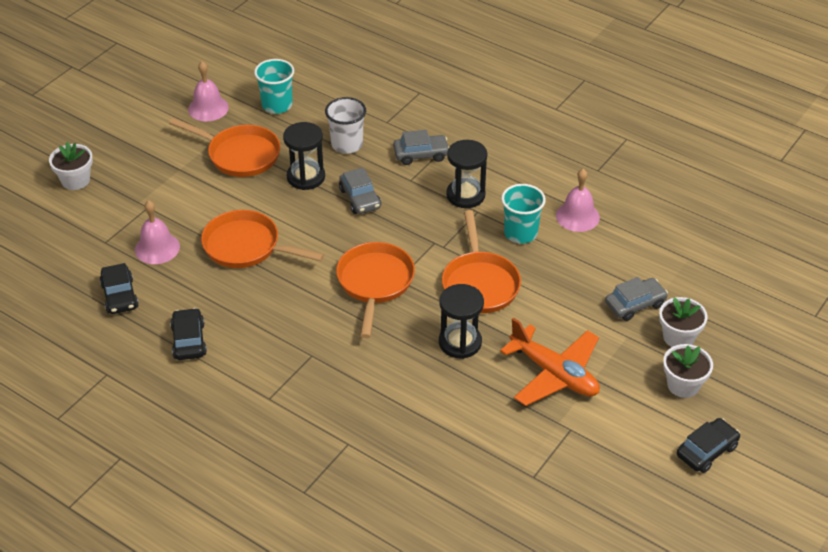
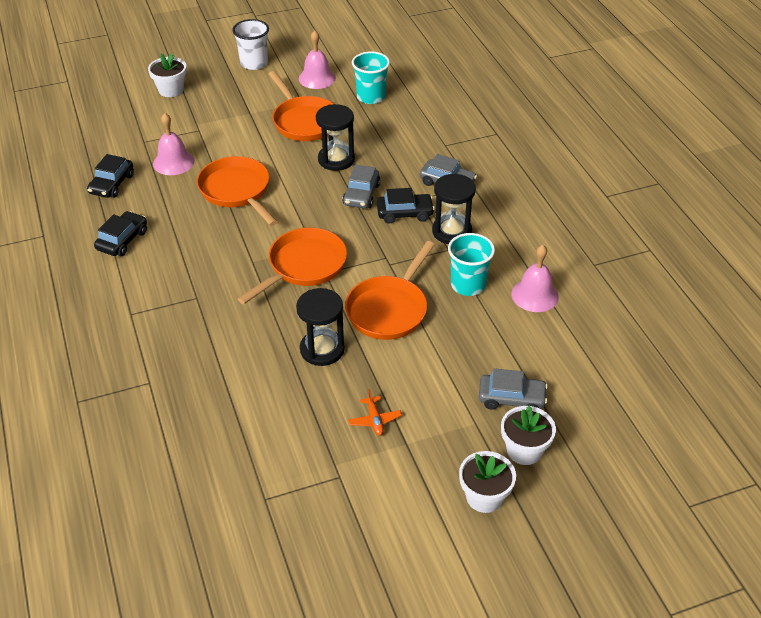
camera: 35 degrees right, 0 degrees up
white cup [325,97,366,154] -> white cup moved to [232,19,269,70]
orange plane [500,318,600,406] -> orange plane [348,389,402,436], size x0.42
black car [677,418,740,473] -> black car moved to [377,188,435,224]

